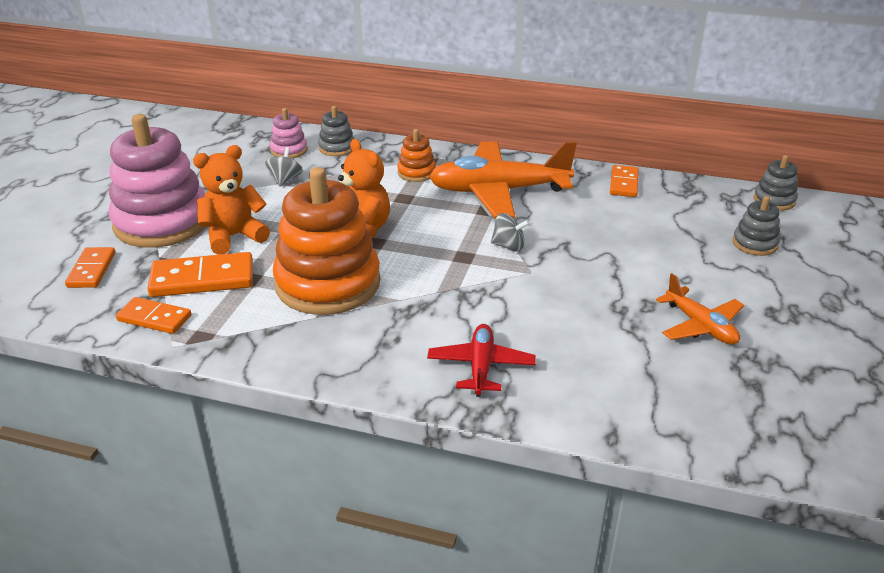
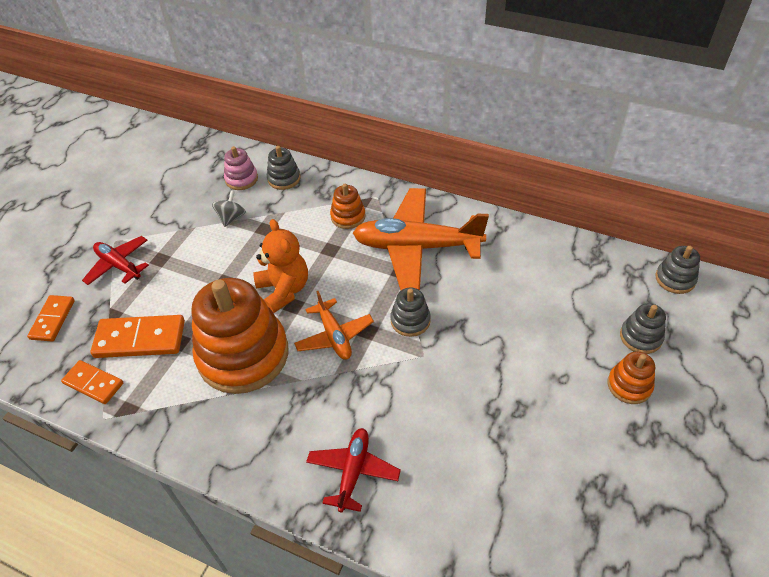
camera: 10 degrees right, 15 degrees up
pink stacking toy [109,114,206,248] -> red plane [82,236,149,285]
orange teddy bear [193,145,270,255] -> none
grey spinning top [491,213,530,252] -> grey stacking toy [390,288,431,337]
orange domino [610,165,639,197] -> none
orange plane [656,273,744,345] -> orange plane moved to [294,291,374,360]
none -> orange stacking toy [607,351,655,404]

